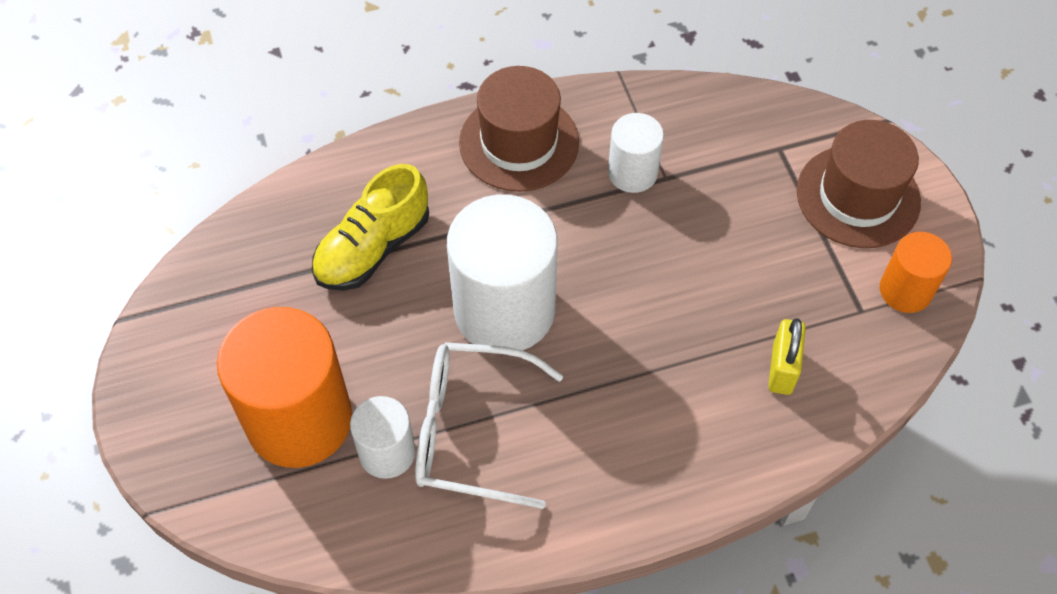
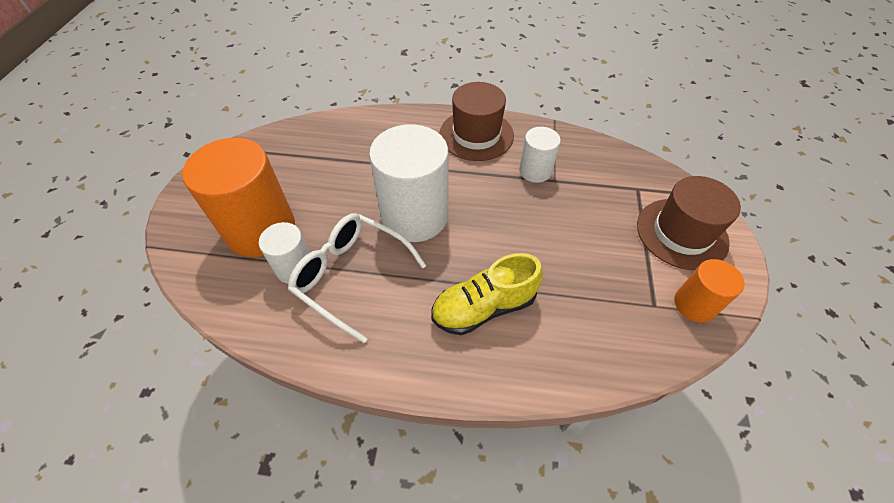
camera: 25 degrees right, 5 degrees down
yellow shoe [312,164,429,290] -> yellow shoe moved to [431,253,543,335]
yellow padlock [768,318,806,395] -> none

